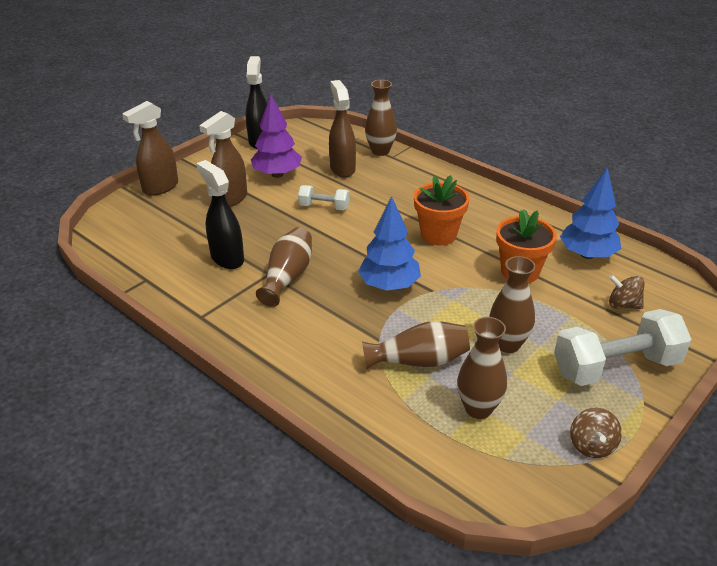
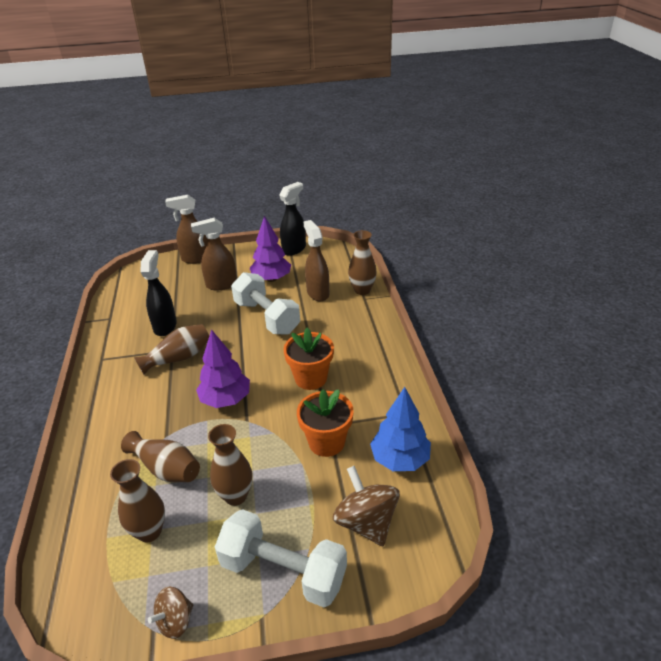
camera: 40 degrees right, 0 degrees up
white dumbbell [298,185,349,210] -> white dumbbell [231,272,300,335], size x1.93
brown spray bottle [329,80,356,178] -> brown spray bottle turned 45 degrees counterclockwise [304,220,329,301]
blue tree [358,196,421,291] -> purple tree [196,329,250,408]
brown spinning top [609,275,645,309] -> brown spinning top [333,466,400,546], size x1.67

